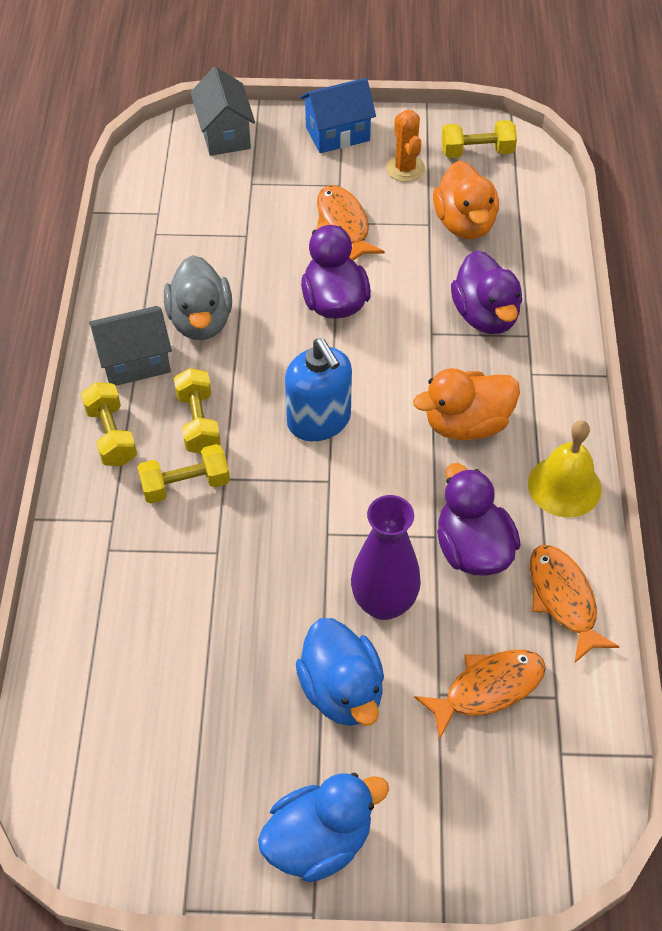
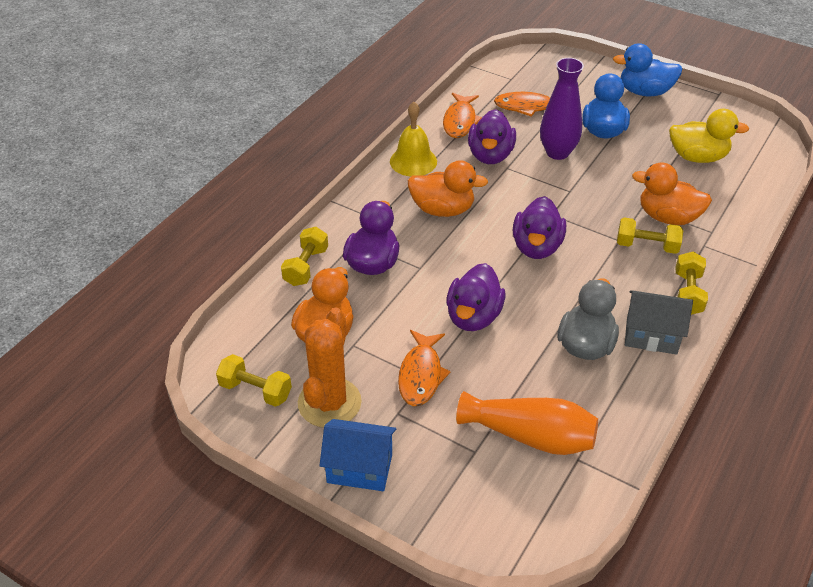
camera: 150 degrees left, 10 degrees down
yellow dumbbell [174,368,221,454] -> yellow dumbbell moved to [281,227,328,286]
grey house [190,66,255,156] -> none
blue soap dispenser [285,338,352,441] -> purple duck [513,196,566,259]
orange cactus [386,110,425,182] -> orange cactus [298,307,362,428], size x1.63
none -> orange vase [456,391,598,455]
none -> orange duck [632,162,712,225]
none -> yellow duck [669,109,749,163]

